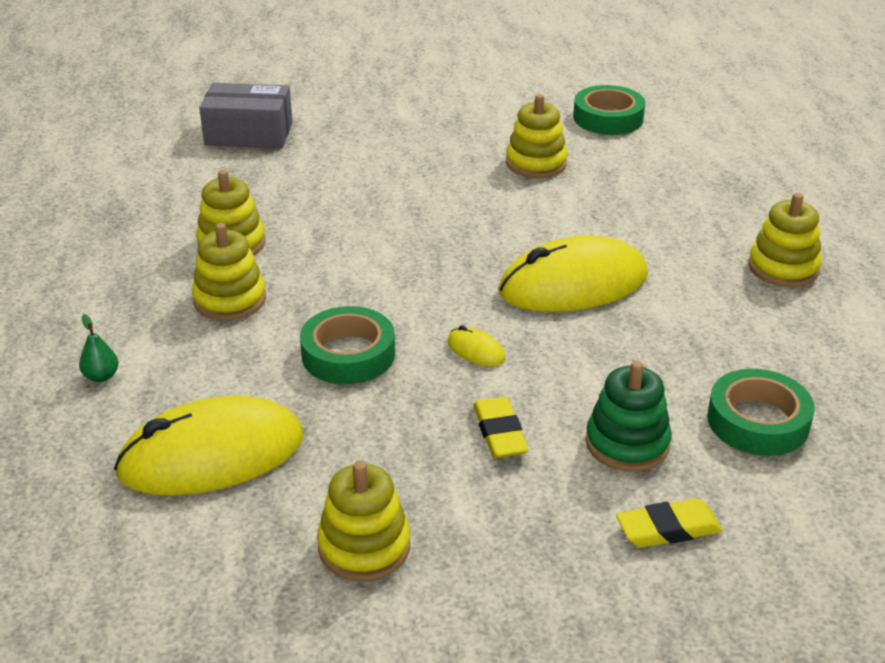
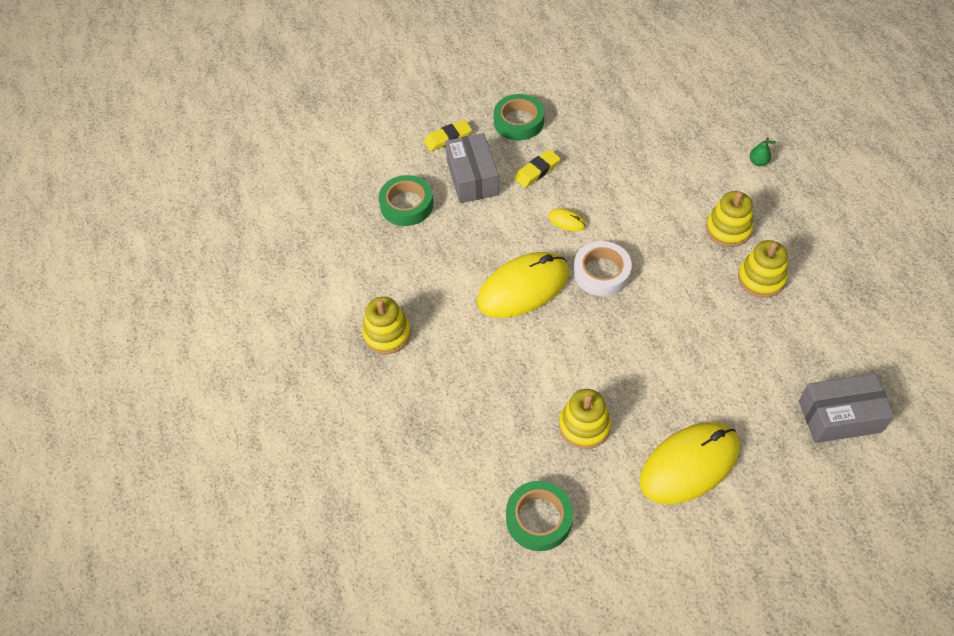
camera: 170 degrees right, 20 degrees up
yellow mouse [114,396,303,496] -> yellow mouse moved to [640,422,740,504]
green tape [300,306,395,384] -> green tape moved to [494,94,544,140]
yellow stacking toy [317,461,410,581] -> none
yellow eraser [473,397,529,458] -> yellow eraser turned 75 degrees clockwise [514,149,560,188]
green stacking toy [586,361,672,472] -> grey box [445,133,499,203]
none -> white tape [574,241,632,296]

